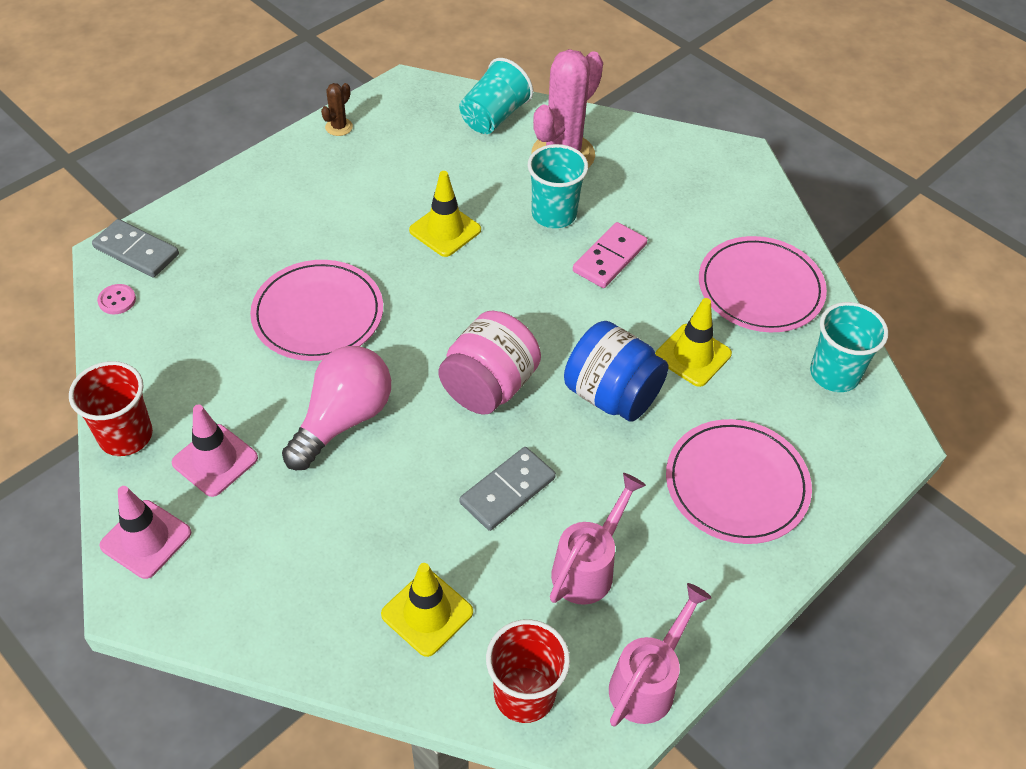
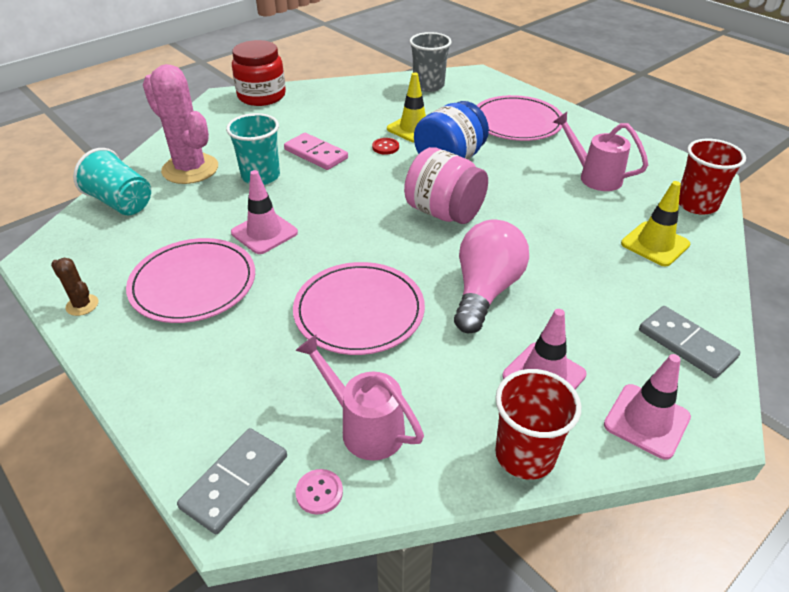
camera: 85 degrees left, 10 degrees down
pink light bulb [282,346,391,470] -> pink light bulb turned 75 degrees clockwise [454,220,529,333]
yellow traffic cone [409,171,481,257] -> pink traffic cone [231,170,298,254]
grey domino [459,447,556,531] -> grey domino moved to [639,306,740,378]
pink watering can [609,583,711,726] -> pink watering can moved to [295,334,424,461]
pink plate [699,236,827,332] -> pink plate moved to [126,238,255,323]
turquoise cup [810,302,888,392] -> grey cup [410,32,452,92]
none -> red jar [232,40,286,106]
none -> red button [372,138,399,155]

